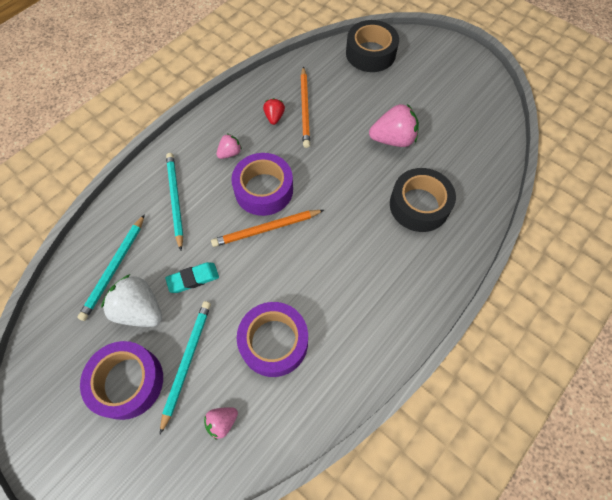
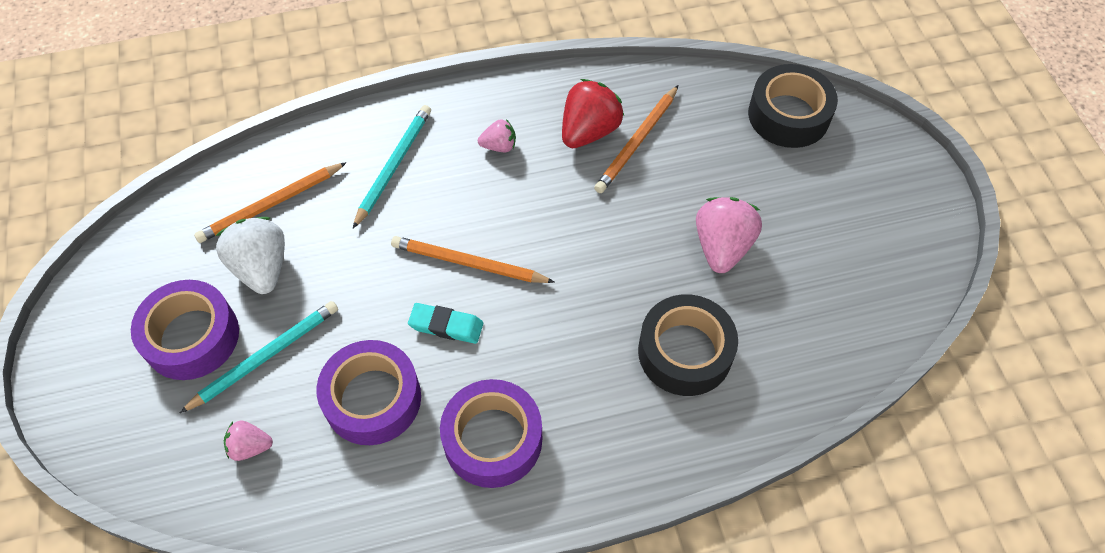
camera: 35 degrees right, 5 degrees down
turquoise pencil [77,214,145,321] -> orange pencil [194,162,347,243]
turquoise eraser [165,262,219,293] -> turquoise eraser moved to [408,303,483,344]
purple tape [231,153,293,216] -> purple tape moved to [440,379,542,488]
red strawberry [263,98,285,125] -> red strawberry [562,79,624,148], size x1.85
pink strawberry [369,104,419,147] -> pink strawberry turned 105 degrees counterclockwise [696,197,762,273]

